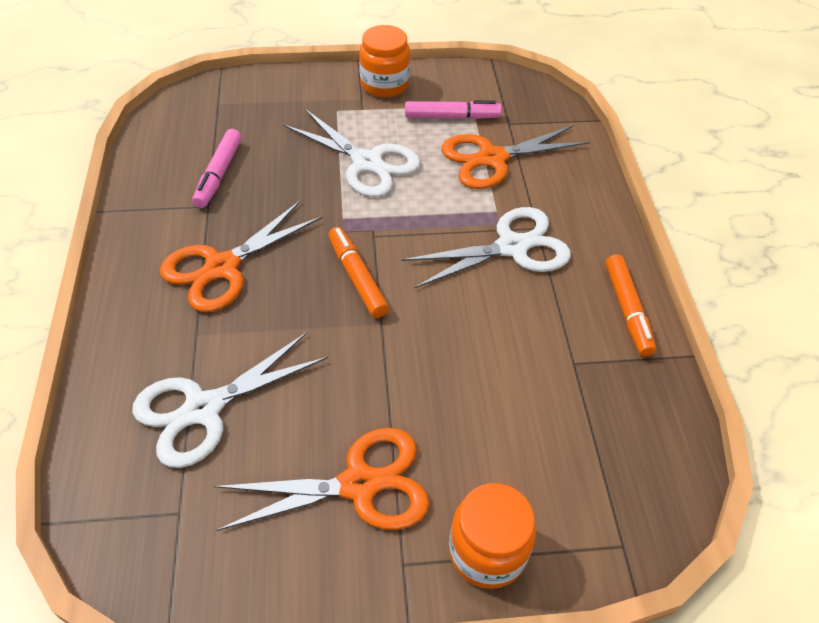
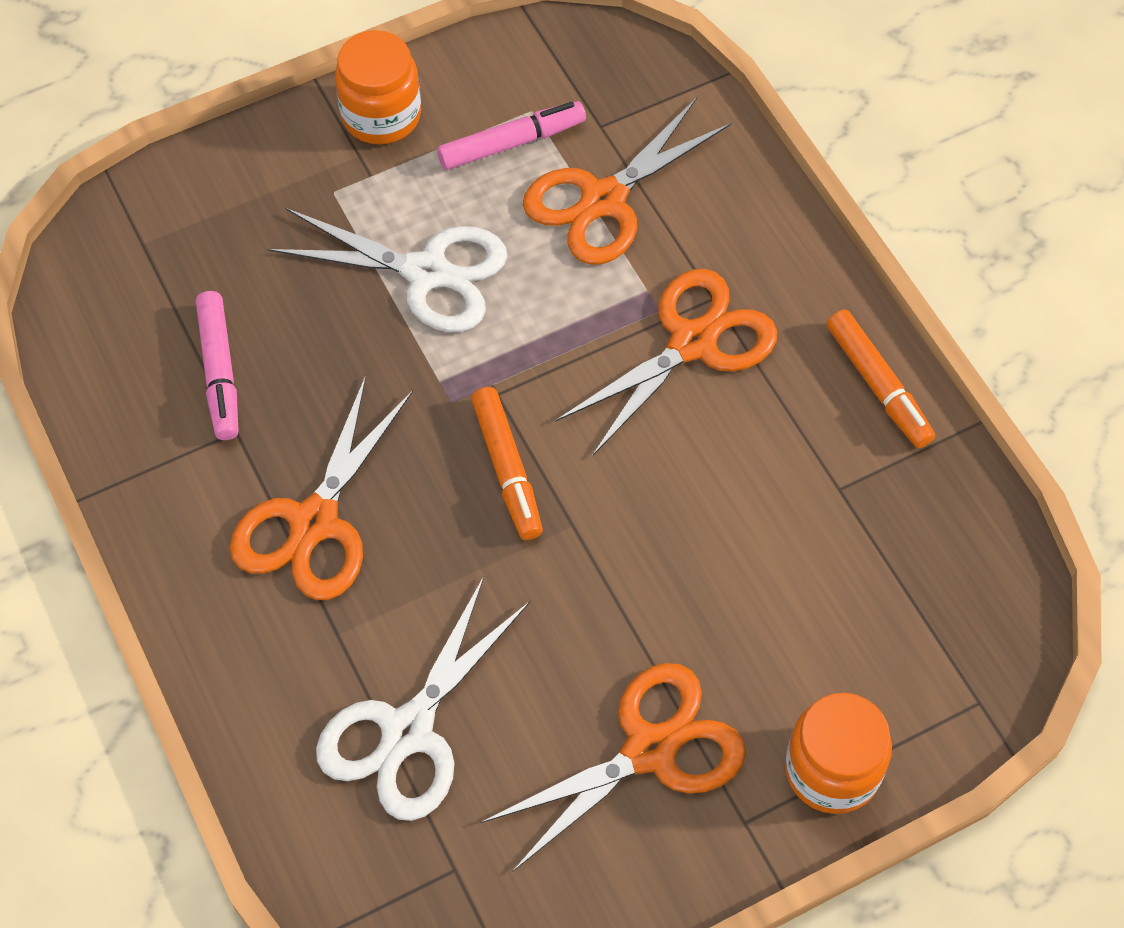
camera: 20 degrees left, 10 degrees up
orange marker [328,227,389,318] -> orange marker turned 150 degrees counterclockwise [471,387,543,540]
white scissors [401,207,571,288] -> orange scissors [556,269,777,457]

